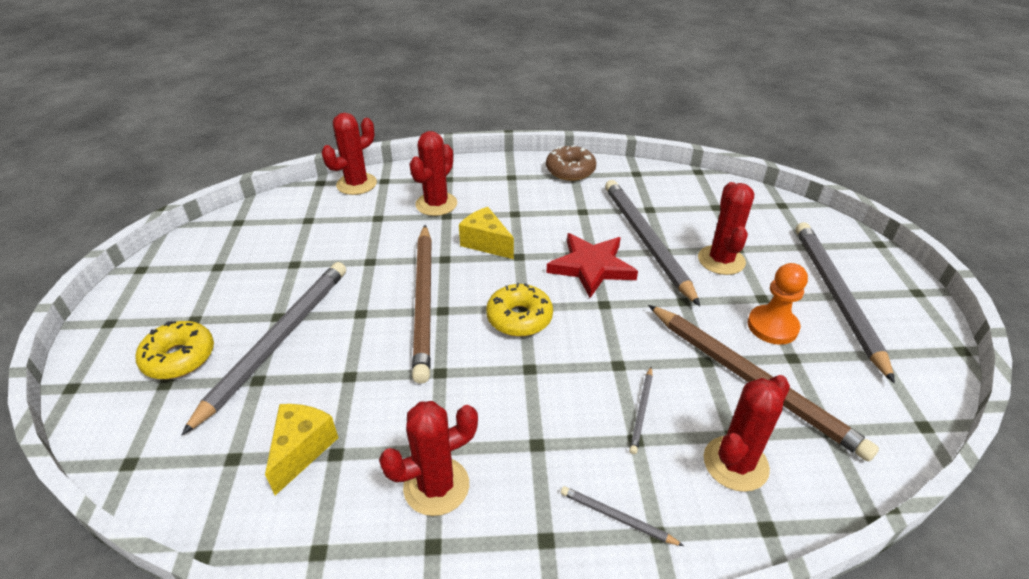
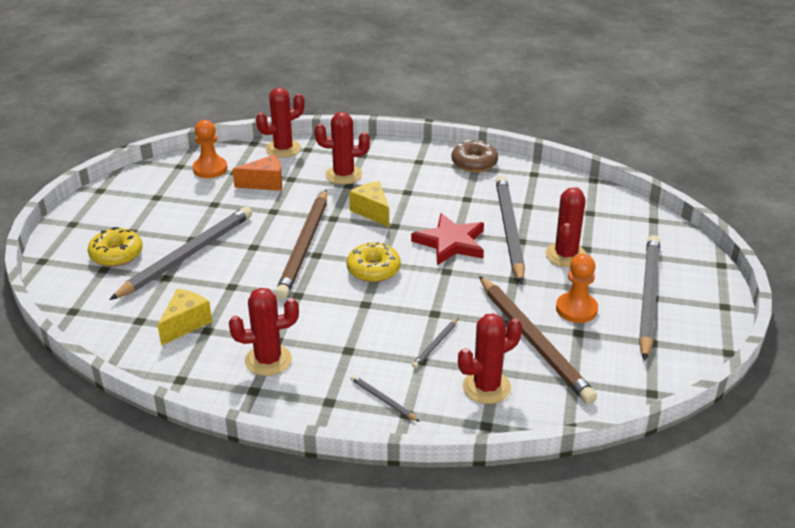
camera: 15 degrees right, 5 degrees down
red cactus [410,131,457,216] -> red cactus turned 45 degrees clockwise [315,112,370,184]
none -> orange pawn [193,120,227,178]
none -> orange cheese [232,155,282,191]

